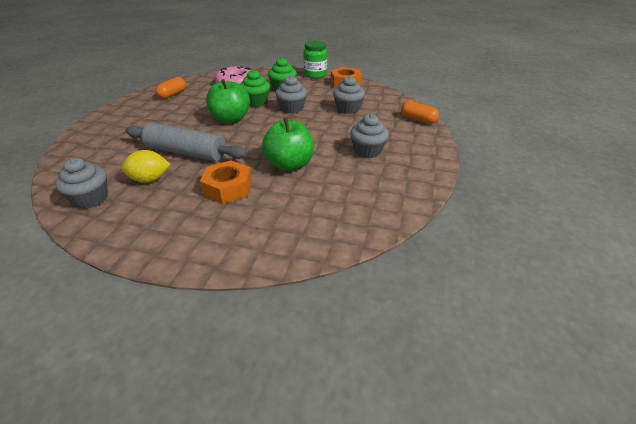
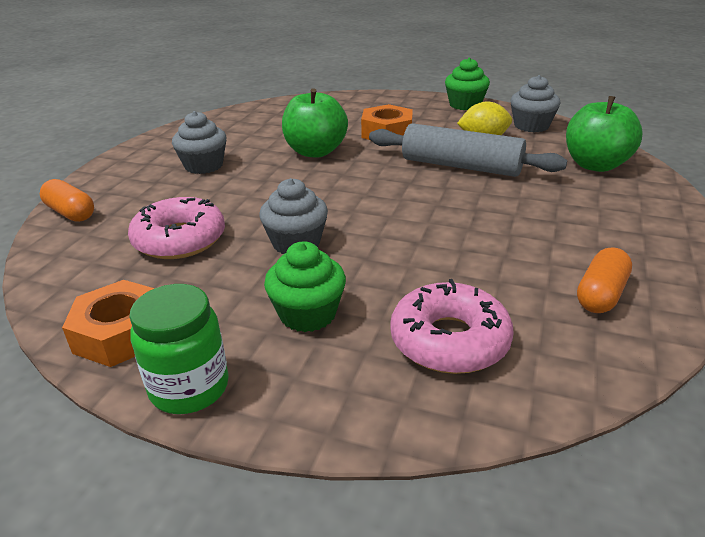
camera: 175 degrees left, 5 degrees down
green apple [206,79,250,124] -> green apple moved to [566,96,643,172]
green cupcake [240,70,270,107] -> green cupcake moved to [445,58,490,110]
grey cupcake [333,76,365,114] -> pink donut [128,197,225,259]

